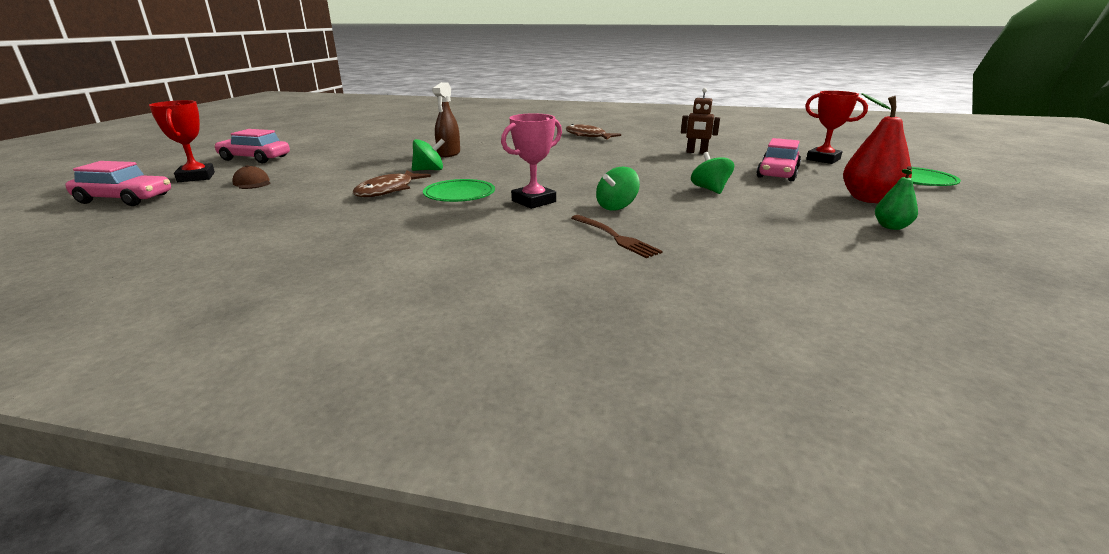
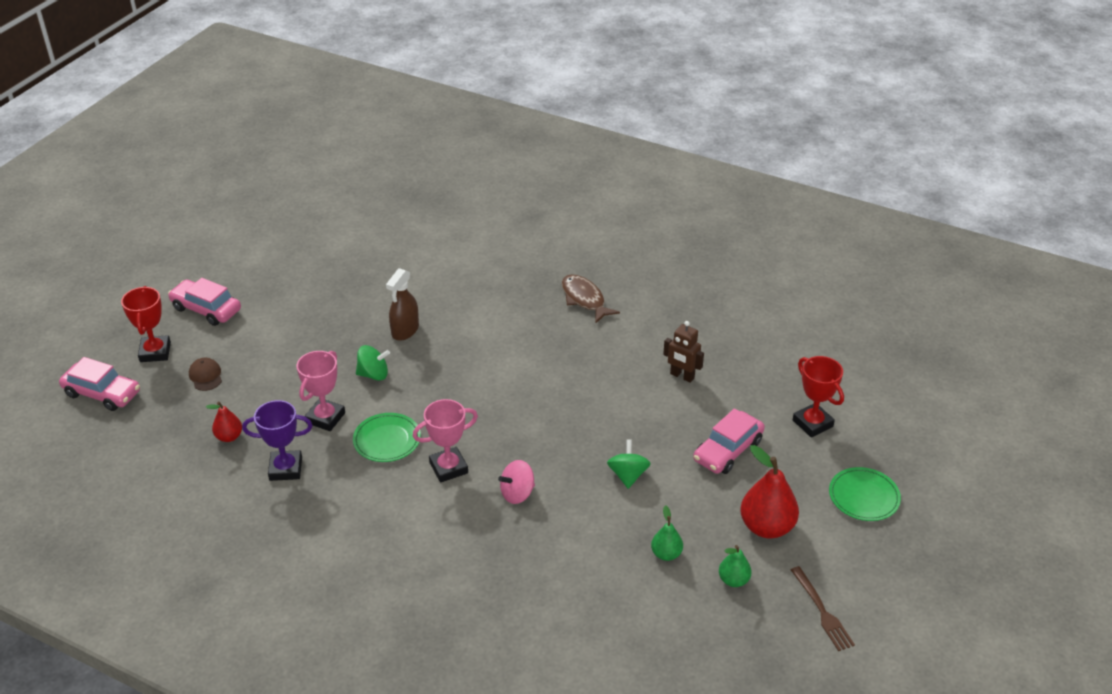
camera: 15 degrees right, 15 degrees up
brown fish [353,170,431,197] -> pink trophy [297,351,345,431]
brown fork [571,215,663,258] -> brown fork moved to [791,566,855,651]
green spinning top [596,167,640,211] -> pink spinning top [498,460,535,504]
none -> red pear [206,402,242,442]
none -> purple trophy [242,400,313,481]
none -> green pear [651,505,683,561]

